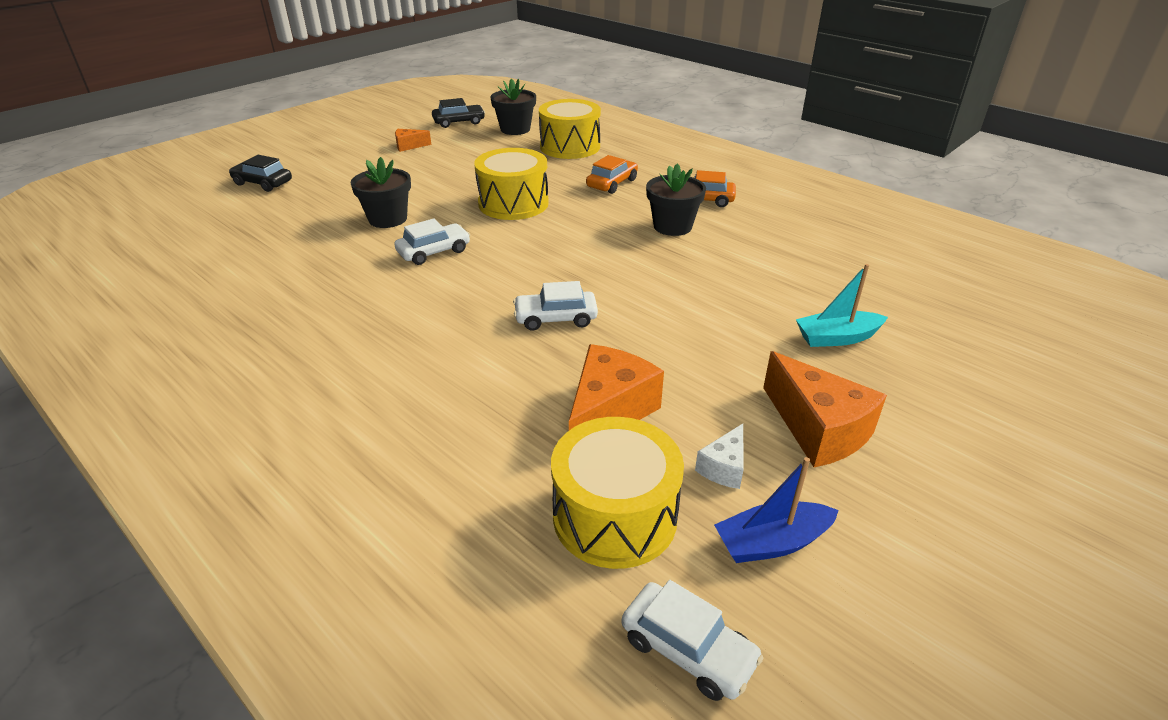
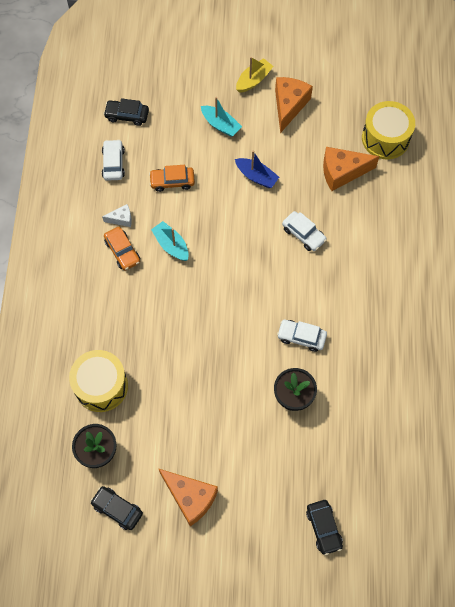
camera: 130 degrees left, 30 degrees up
orange cheese [395,129,431,152] -> orange cheese [159,469,218,526], size x1.94
yellow drum [474,148,549,220] -> none
orange car [586,155,638,194] -> orange car moved to [149,165,195,192]
white car [622,580,763,701] -> white car moved to [102,139,125,181]
black flower pot [646,164,706,236] -> turquoise boat [151,221,189,261]
white cheese [695,424,744,489] -> white cheese moved to [102,204,132,227]
blue boat [714,457,839,563] -> blue boat moved to [235,150,279,188]
none -> black car [104,98,149,126]
none -> yellow boat [236,57,274,93]

